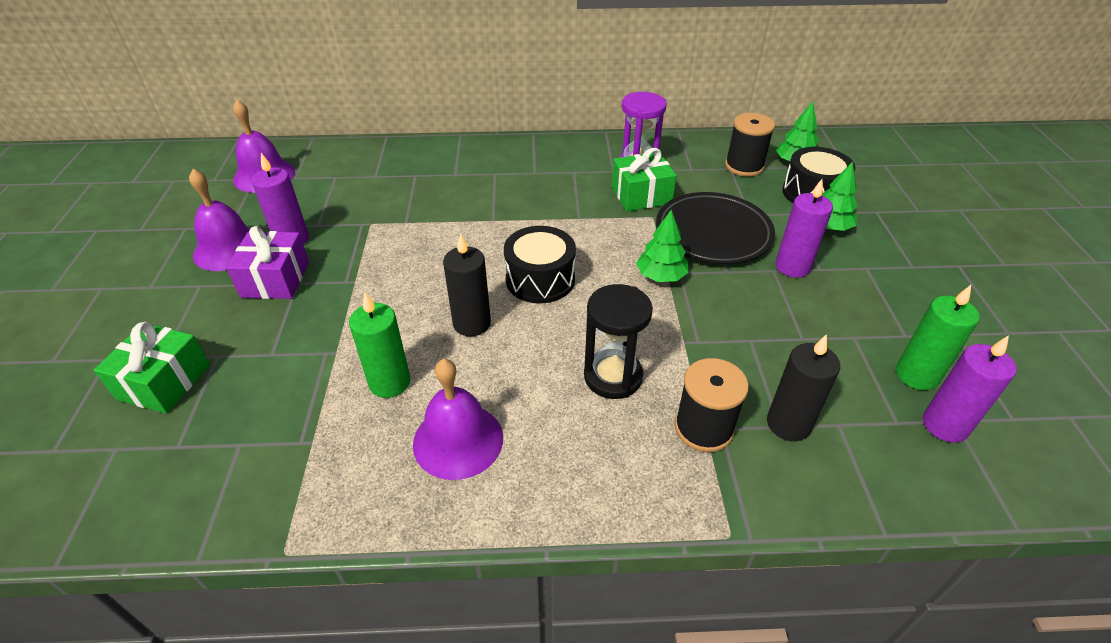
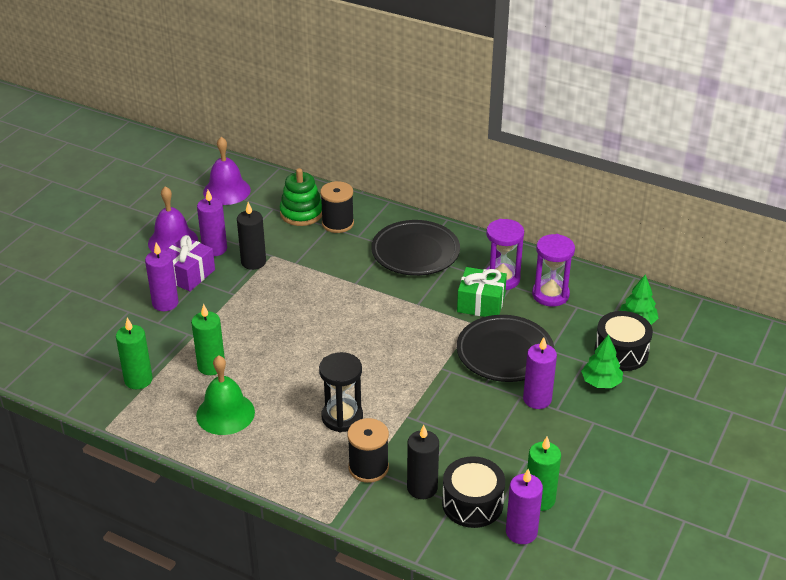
camera: 30 degrees right, 5 degrees down
green gift [94,322,210,414] -> none
purple bell [413,359,503,480] -> green bell [196,355,255,435]
black candle [443,233,491,336] -> black candle moved to [237,202,266,270]
black drum [504,226,576,303] -> black drum moved to [442,456,505,528]
green tree [636,210,689,282] -> none
black spool [725,113,775,177] -> black spool moved to [320,181,354,233]
none -> green candle [116,318,153,389]
none -> purple candle [145,242,179,311]
none -> green stacking toy [280,168,322,226]
none -> black plate [371,220,460,276]
none -> purple hourglass [532,234,575,307]

